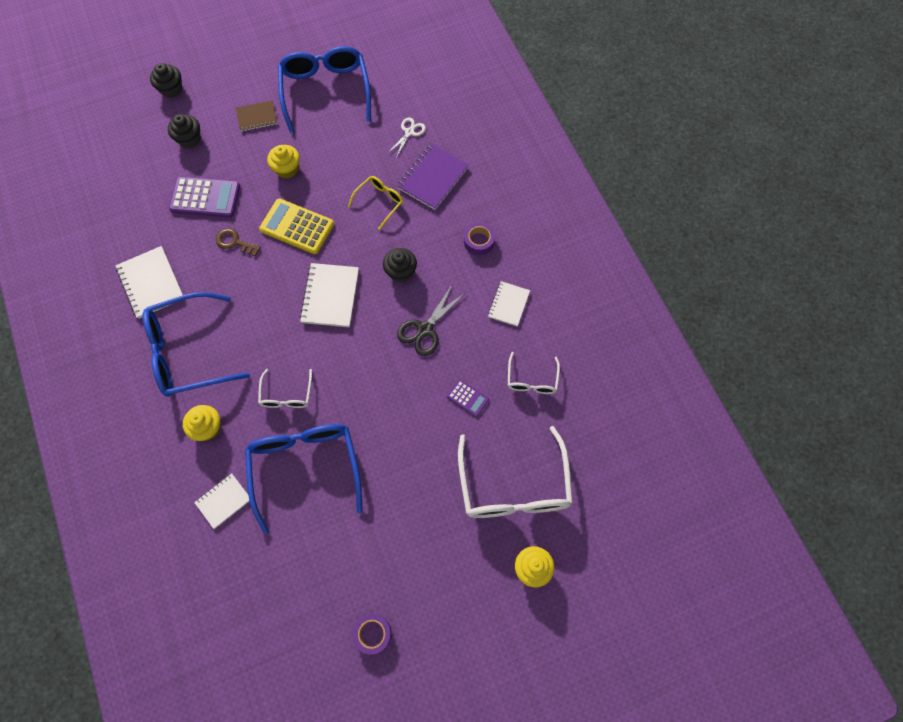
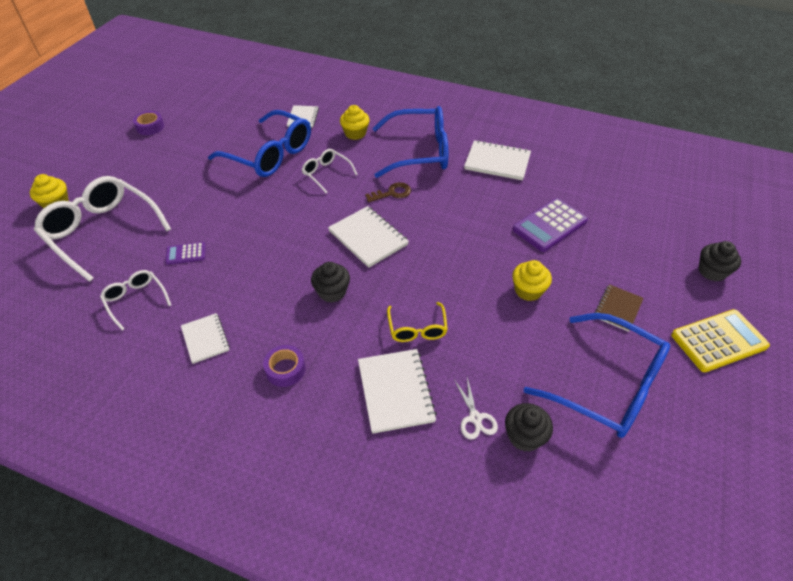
camera: 135 degrees right, 20 degrees down
blue glasses [143,292,250,397] -> blue glasses turned 60 degrees clockwise [372,106,448,178]
black cupcake [168,114,201,148] -> black cupcake moved to [505,403,553,452]
brown key [216,229,261,256] -> brown key moved to [365,182,411,202]
yellow calculator [259,198,334,254] -> yellow calculator moved to [671,309,770,372]
purple notebook [397,144,469,210] -> white notebook [358,349,437,434]
black scissors [397,285,465,356] -> none

